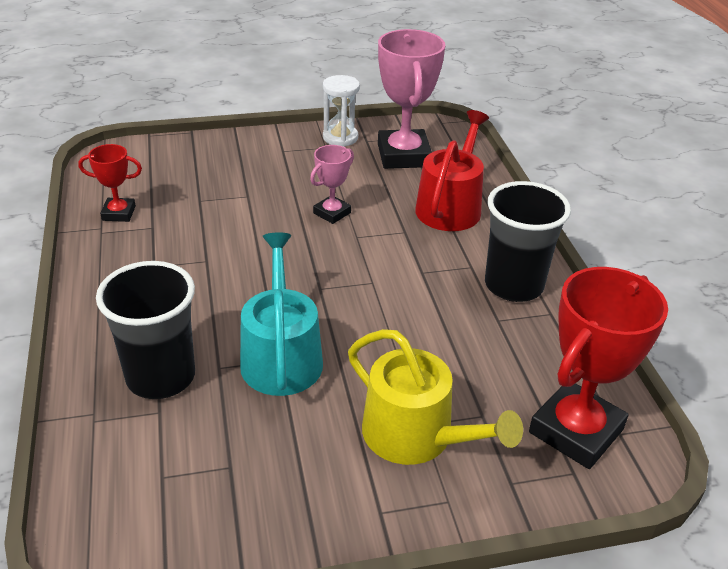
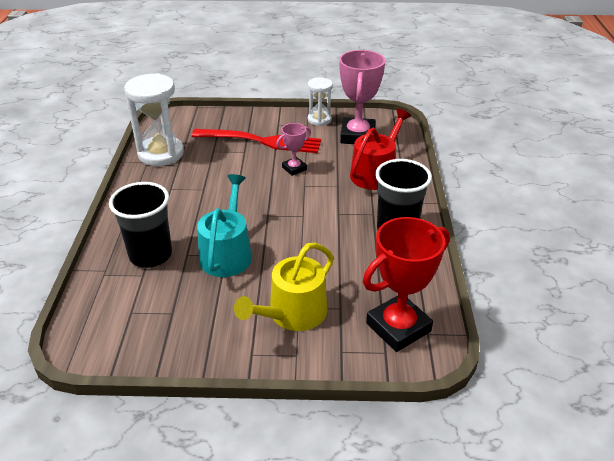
camera: 15 degrees right, 0 degrees up
red trophy [78,144,142,222] -> white hourglass [124,73,184,166]
yellow watering can [348,329,523,465] -> yellow watering can turned 75 degrees clockwise [234,243,334,331]
none -> red fork [191,129,321,153]

